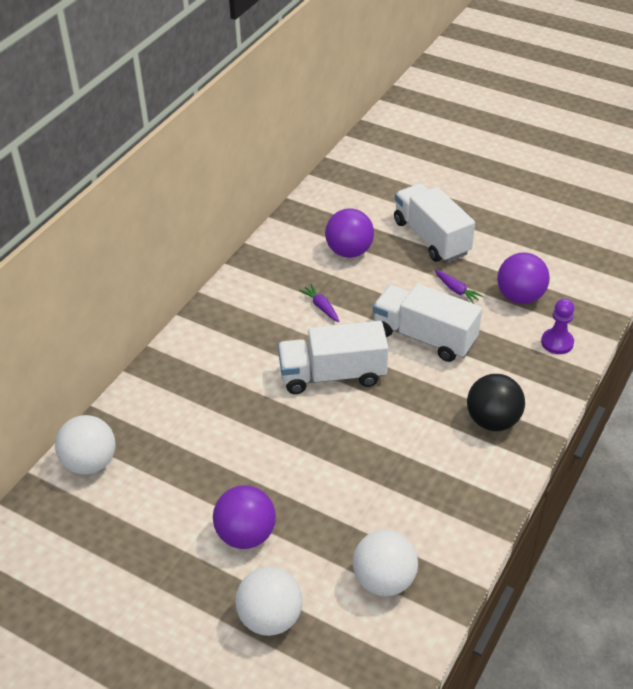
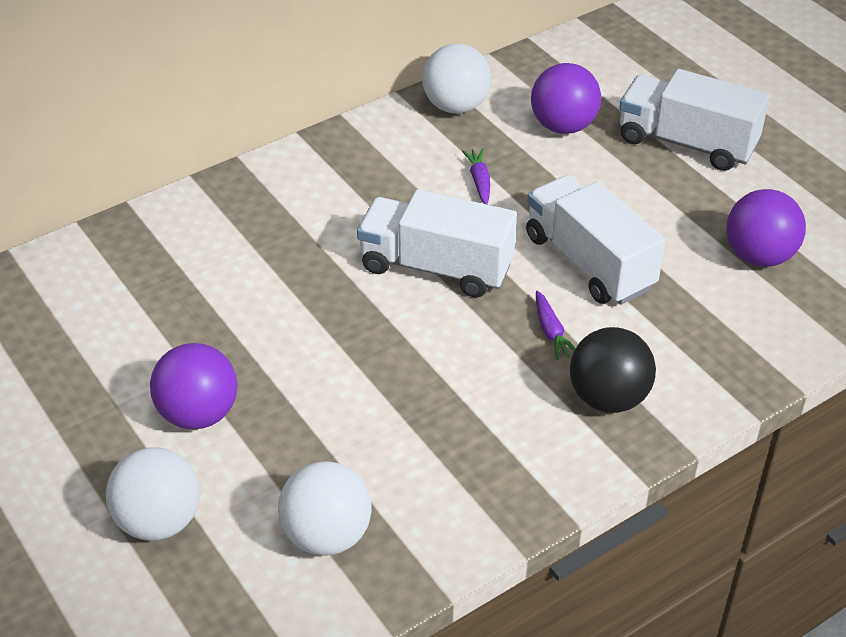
camera: 25 degrees right, 0 degrees up
white ball [55,415,116,475] -> white ball moved to [422,43,491,114]
white truck [394,183,475,262] -> white truck turned 60 degrees counterclockwise [619,69,770,171]
purple carrot [435,270,484,304] -> purple carrot moved to [536,291,576,360]
purple pawn [541,298,574,354] -> none

